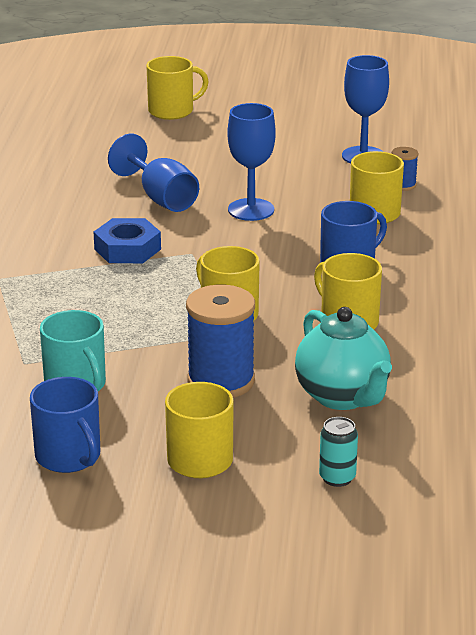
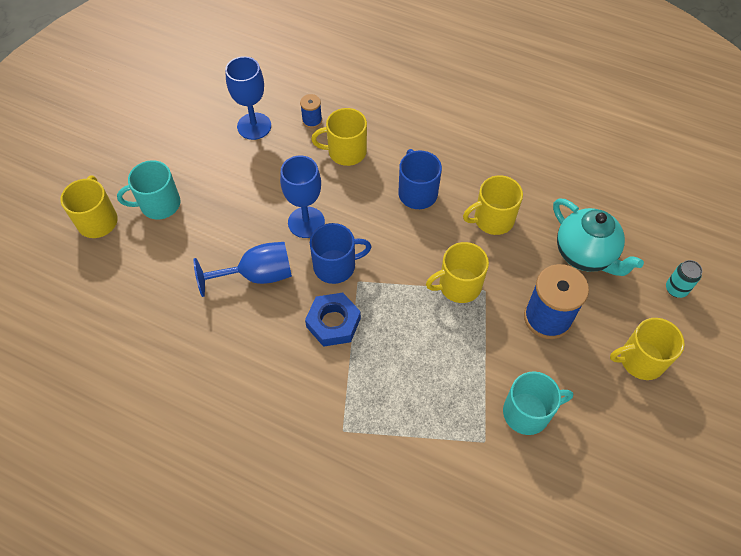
camera: 70 degrees left, 30 degrees up
blue mug [30,377,100,473] -> blue mug moved to [310,223,371,284]
turquoise teapot [295,307,392,410] -> turquoise teapot turned 60 degrees clockwise [553,198,644,276]
none -> turquoise mug [117,160,181,219]

